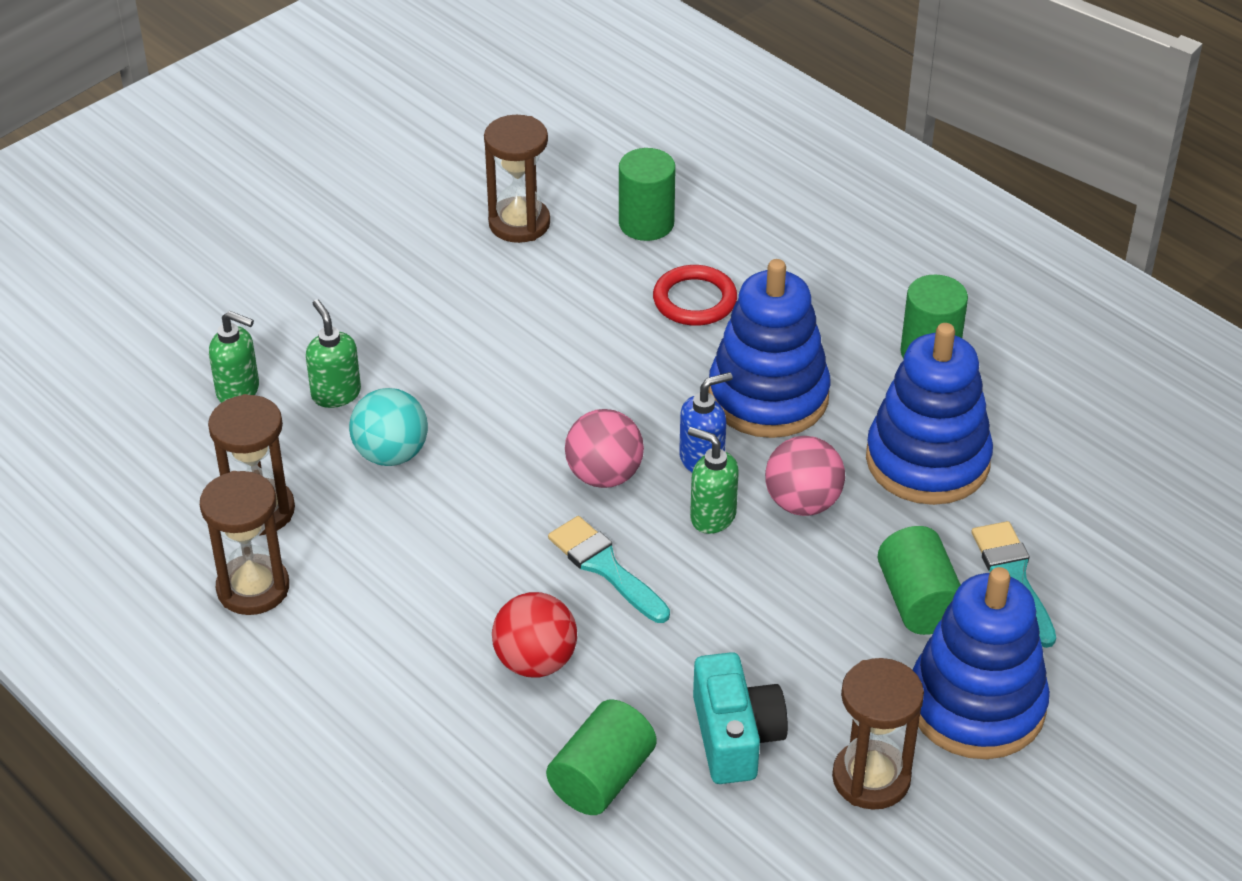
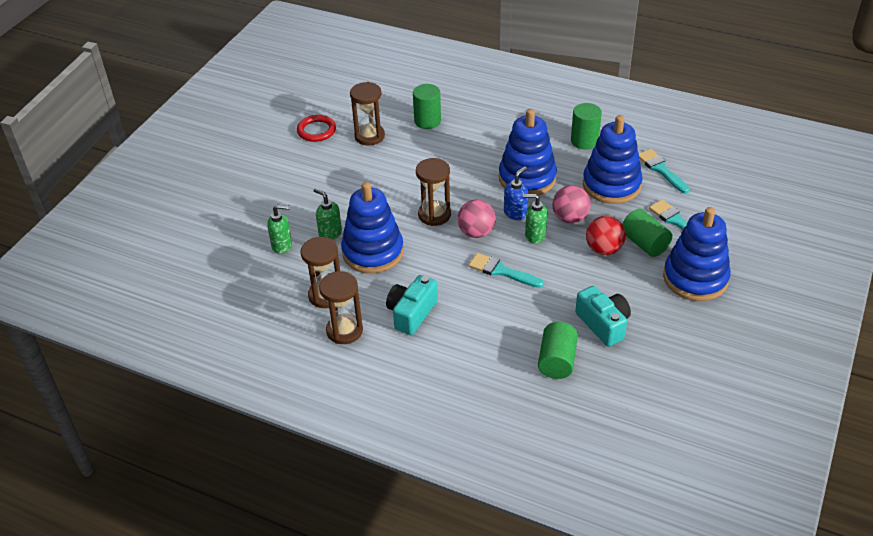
camera: 20 degrees left, 0 degrees up
turquoise ball [349,388,428,466] -> blue stacking toy [341,182,404,274]
red ball [492,592,577,678] -> red ball moved to [586,216,626,255]
red ring [653,265,737,326] -> red ring moved to [297,115,336,142]
brown hourglass [832,658,924,810] -> brown hourglass moved to [416,158,451,226]
none -> turquoise camera [386,275,438,335]
none -> turquoise brush [639,149,690,193]

